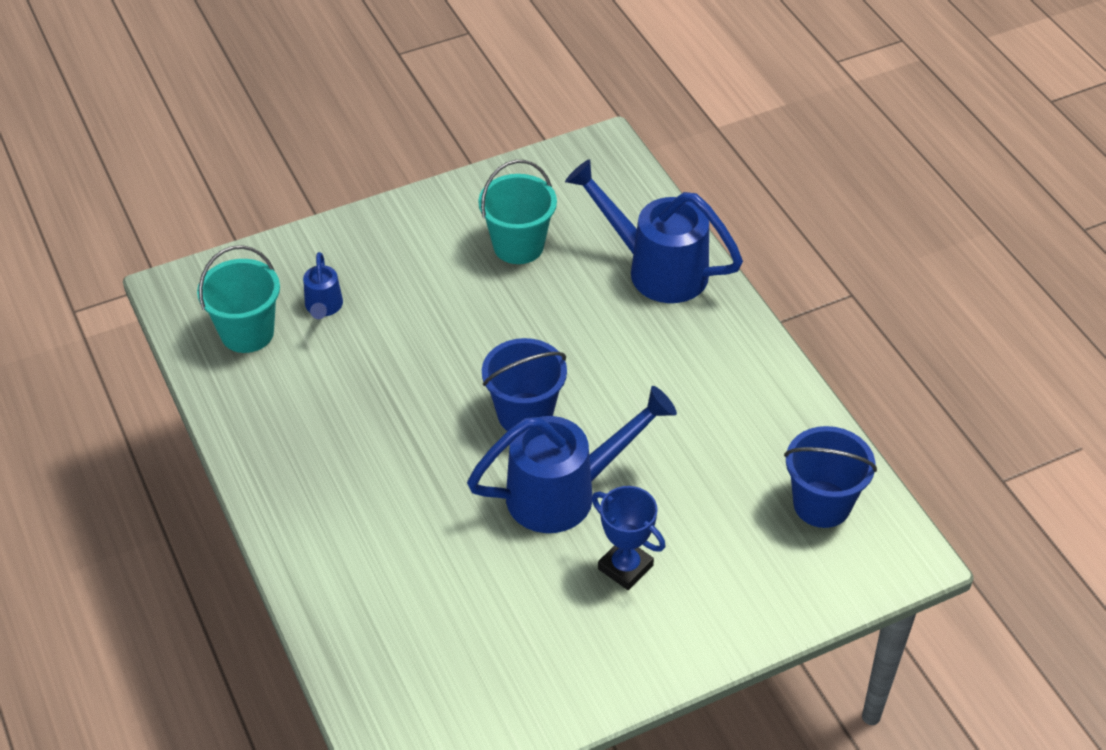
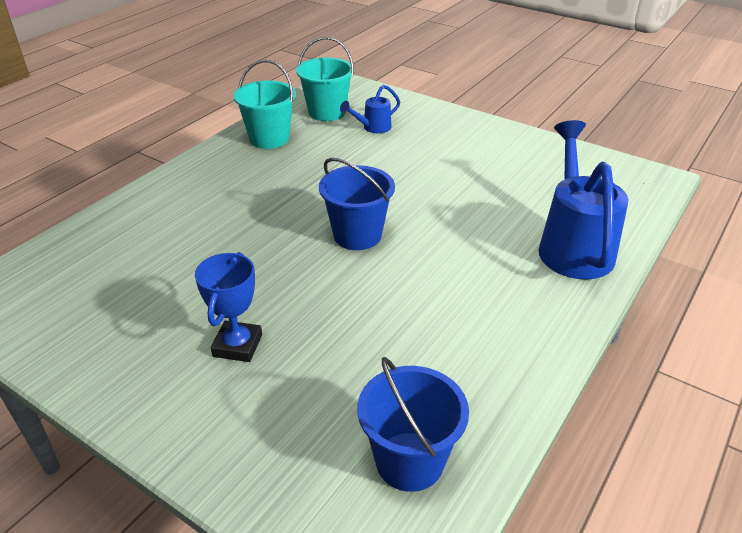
camera: 60 degrees right, 10 degrees down
blue watering can [467,386,677,533] -> none
turquoise bucket [478,160,557,264] -> turquoise bucket moved to [233,60,296,149]

